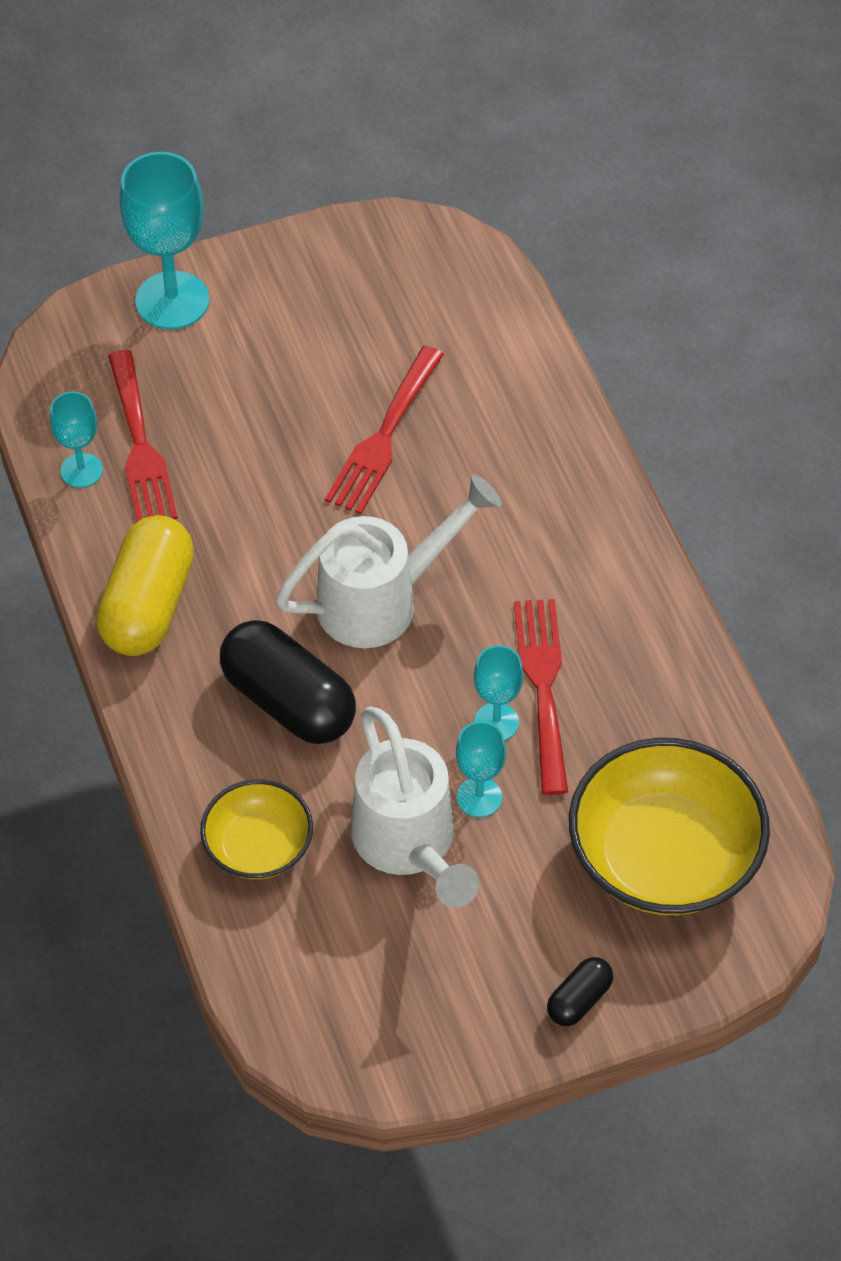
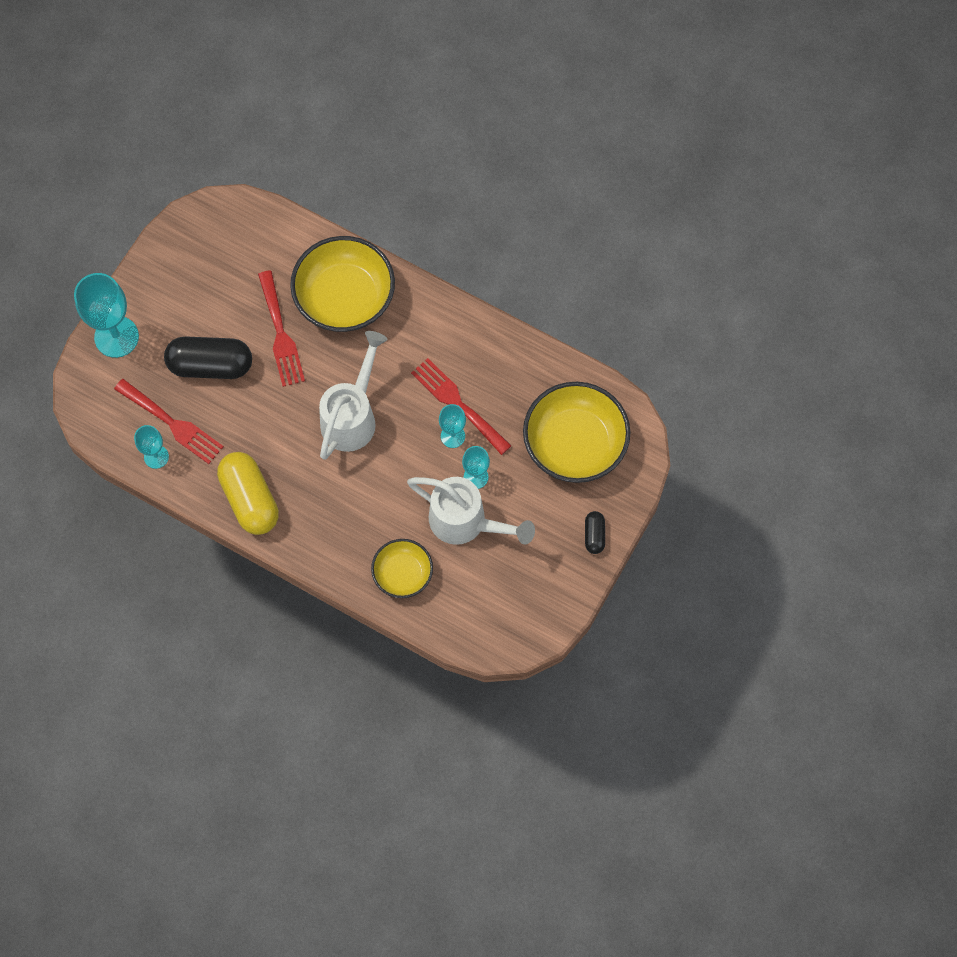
camera: 40 degrees left, 15 degrees up
black capsule [220,620,356,744] -> black capsule moved to [164,336,252,379]
none -> yellow bowl [290,236,395,332]

